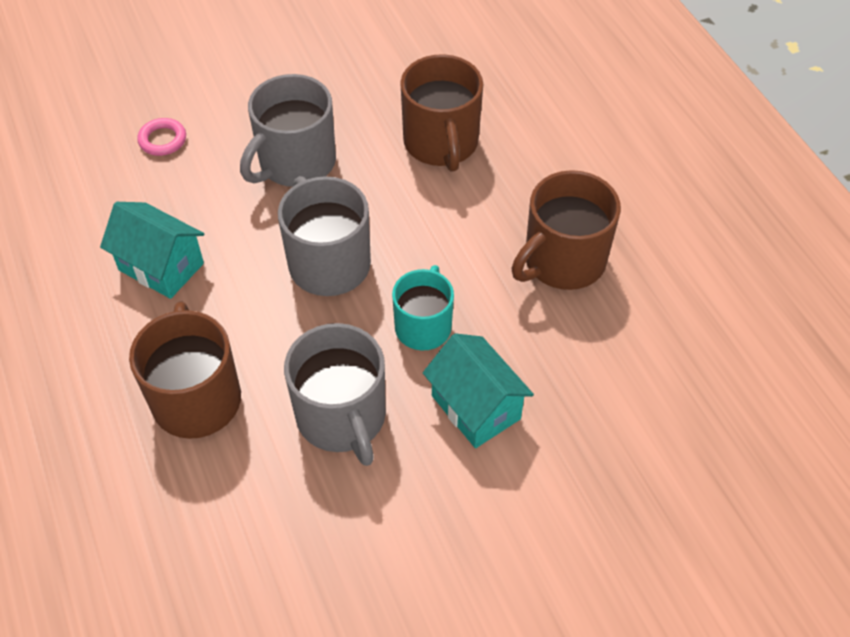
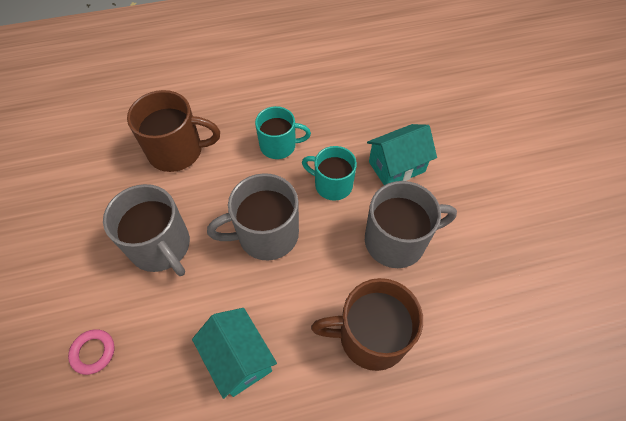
camera: 80 degrees left, 5 degrees up
turquoise house [100,202,205,299] -> turquoise house turned 75 degrees counterclockwise [192,308,277,399]
brown mug [511,170,621,290] -> none
none -> turquoise mug [255,106,311,159]

